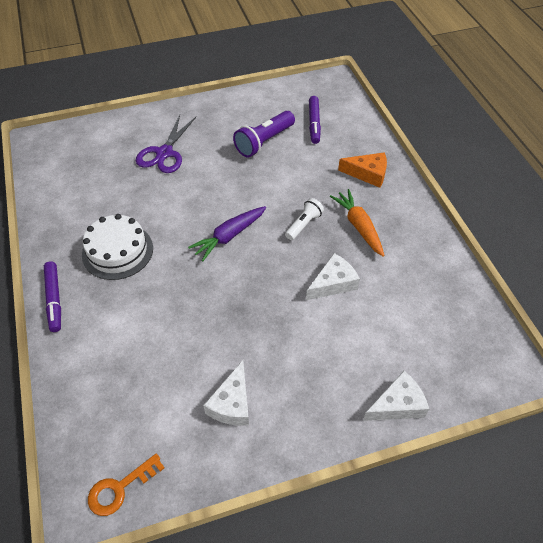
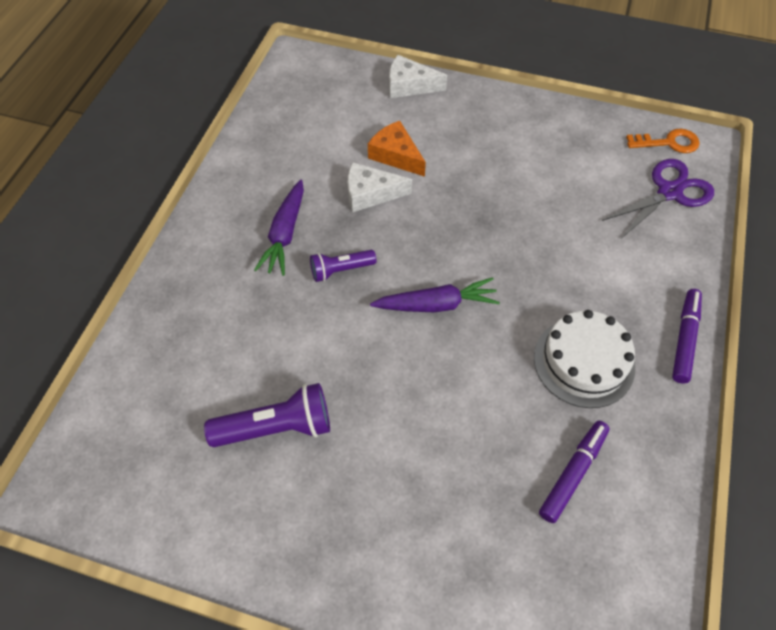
camera: 145 degrees left, 5 degrees up
purple scissors [136,115,196,173] -> purple scissors moved to [602,159,714,239]
white cheese [203,360,249,426] -> none
white flashlight [285,198,324,240] -> purple flashlight [310,250,377,282]
purple marker [309,96,321,144] -> purple marker moved to [539,421,609,523]
orange carrot [330,189,384,257] -> purple carrot [254,180,304,276]
orange cheese [338,152,387,188] -> orange cheese moved to [368,121,426,177]

